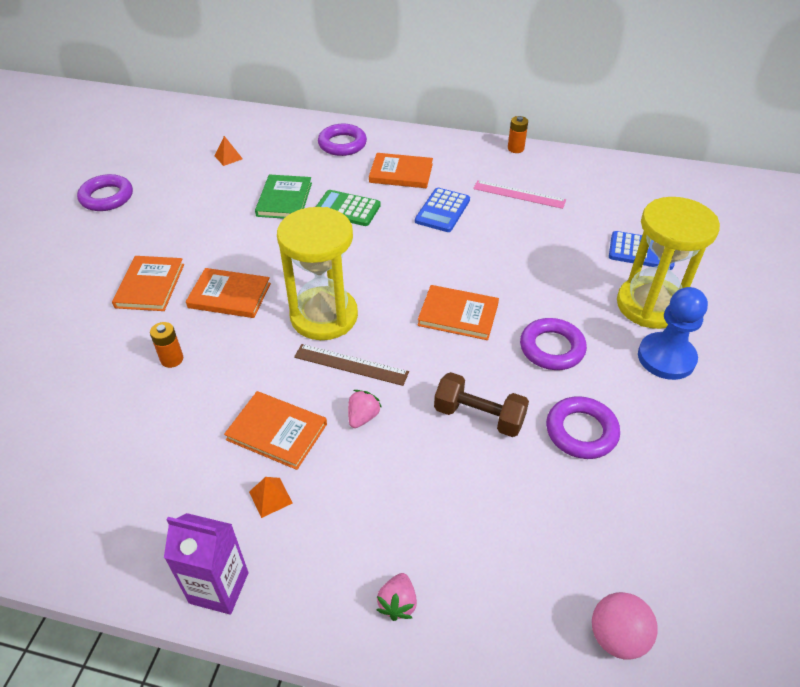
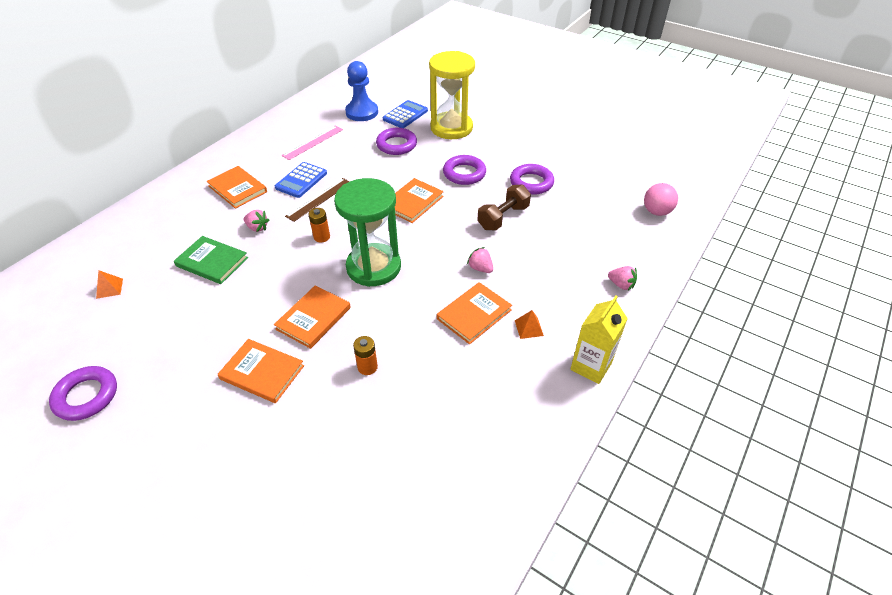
camera: 70 degrees left, 0 degrees up
purple carton [164,513,248,615] -> yellow carton [570,296,628,384]
yellow hourglass [277,207,358,340] -> green hourglass [334,178,401,287]
brown ruler [294,344,409,386] -> brown ruler moved to [285,178,350,222]
green calculator [316,190,381,226] -> pink strawberry [244,210,269,232]
purple ring [318,124,367,156] -> purple ring moved to [376,128,417,155]
orange book [369,153,433,188] -> orange book turned 75 degrees counterclockwise [207,166,267,209]
blue calculator [415,188,470,232] -> blue calculator turned 75 degrees clockwise [275,162,327,198]
orange battery [508,116,528,153] -> orange battery moved to [308,208,330,242]
blue pawn [638,287,708,380] -> blue pawn moved to [345,61,378,121]

